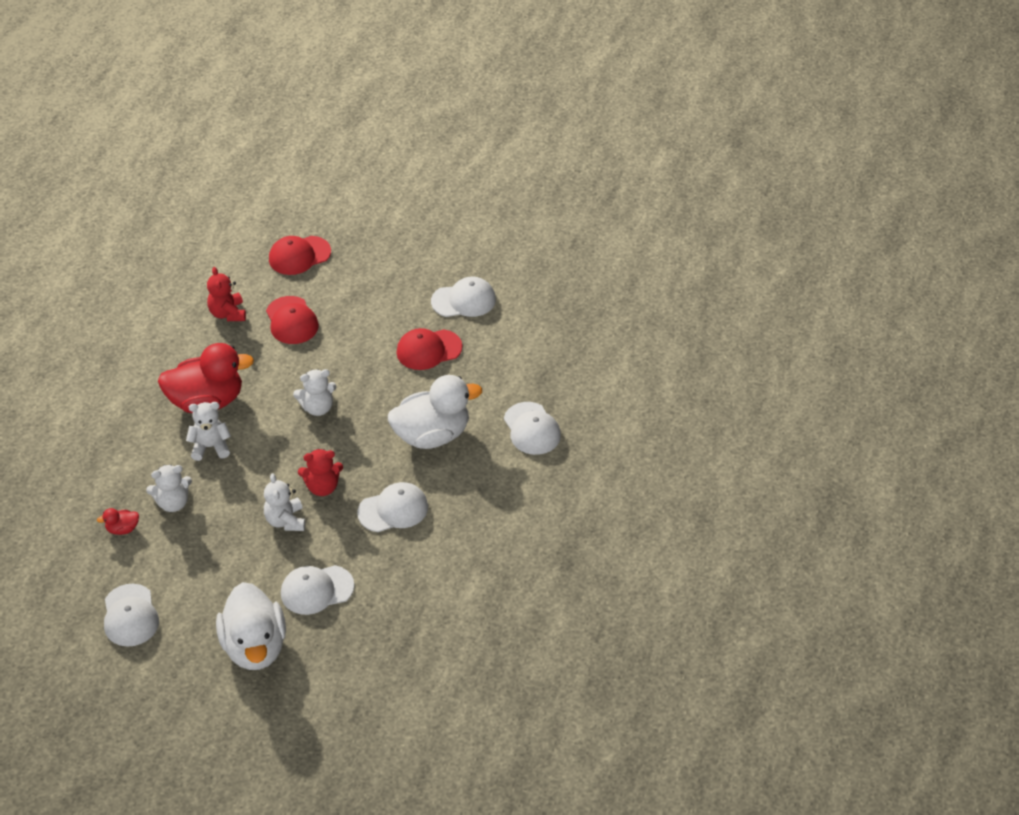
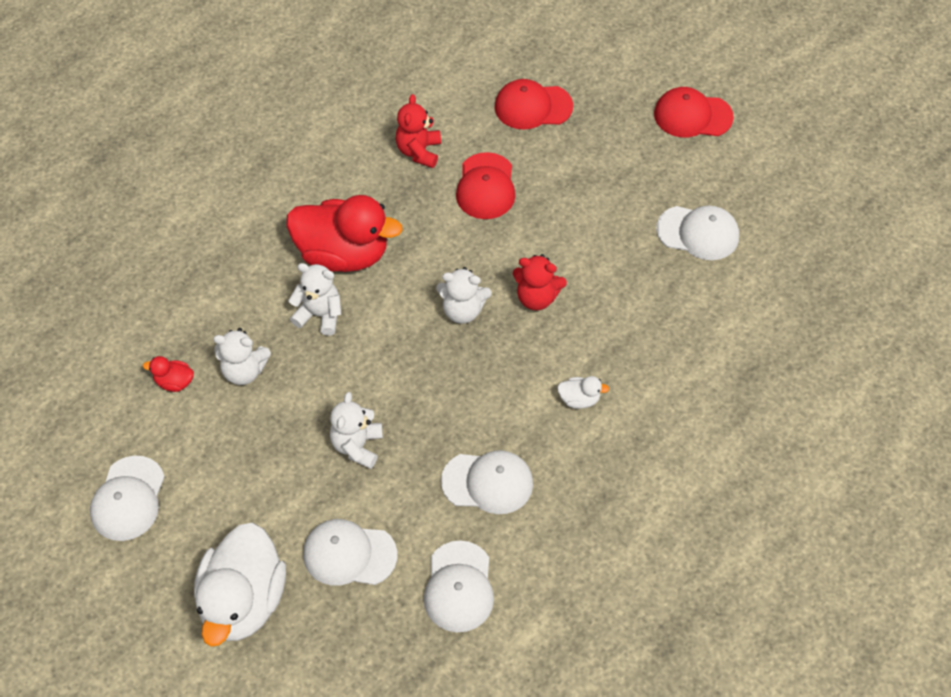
camera: 25 degrees right, 10 degrees up
red teddy bear [298,449,343,496] -> red teddy bear moved to [513,254,567,310]
white duck [388,375,482,449] -> white duck [557,376,609,409], size x0.41
red cap [396,328,462,370] -> red cap moved to [654,87,734,137]
white cap [504,402,561,455] -> white cap moved to [424,540,494,632]

